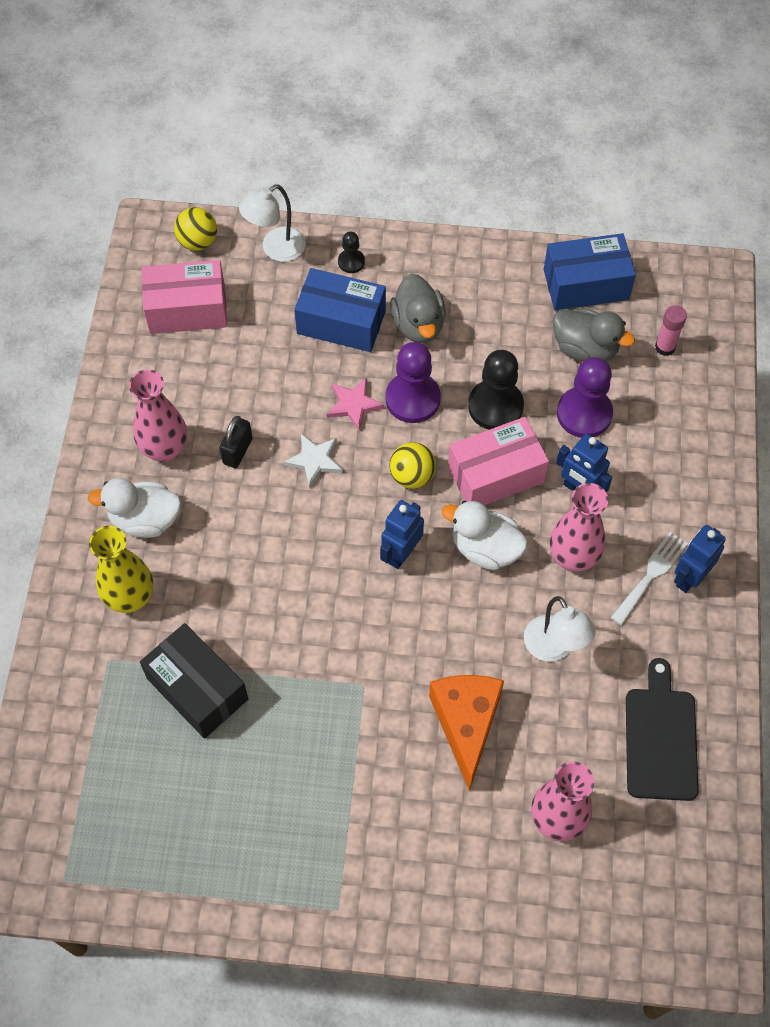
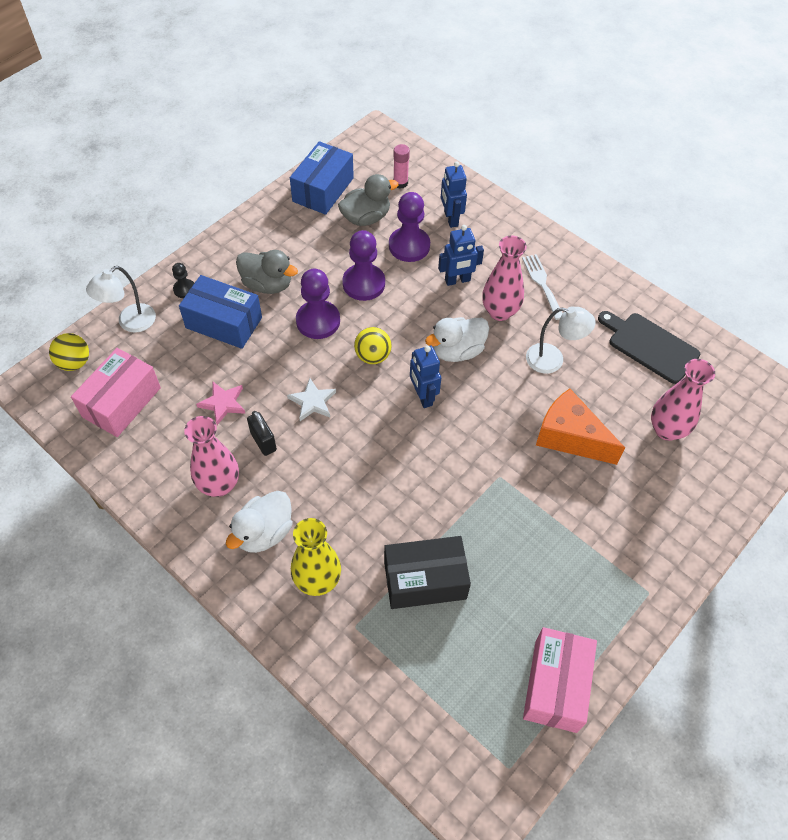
camera: 55 degrees left, 5 degrees down
white lamp [239,185,306,262] -> white lamp turned 45 degrees clockwise [86,266,156,333]
blue box [294,268,386,352] -> blue box turned 60 degrees clockwise [179,275,262,349]
pink star [327,378,384,430] -> pink star moved to [196,382,246,425]
pink box [448,417,549,505] -> pink box moved to [523,627,597,733]
black pawn [468,350,524,430] -> purple pawn [342,230,385,301]
blue robot [674,525,726,593] -> blue robot moved to [441,161,467,228]

